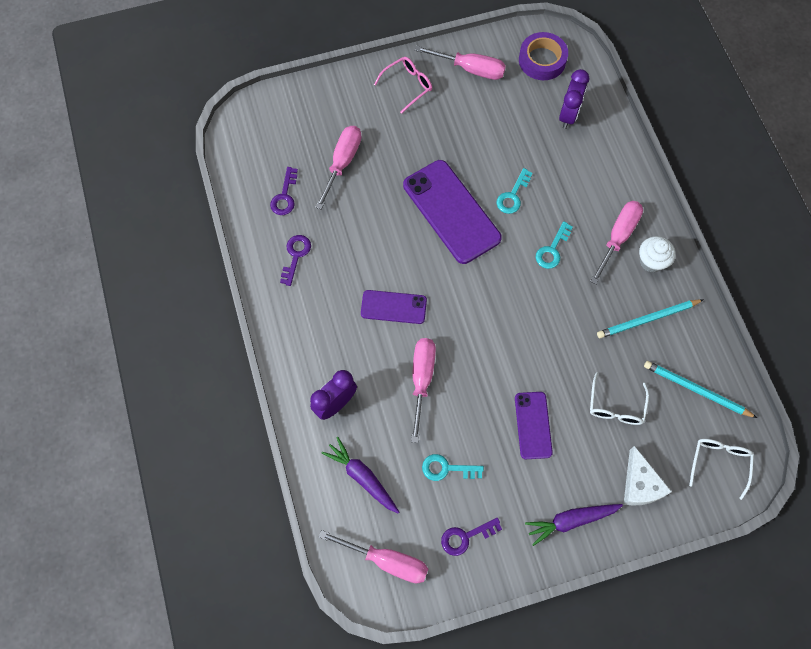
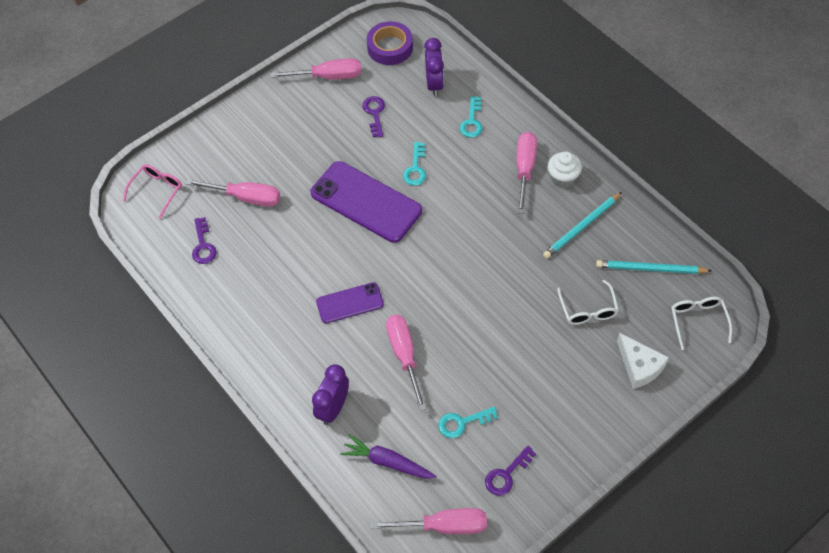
camera: 20 degrees left, 10 degrees down
purple key [280,235,311,286] -> purple key moved to [362,96,385,137]
pink screwdriver [315,126,361,209] -> pink screwdriver turned 105 degrees clockwise [186,179,280,207]
pink glasses [374,57,432,114] -> pink glasses moved to [123,164,182,219]
purple phone [515,392,553,459] -> none
purple carrot [525,504,623,546] -> none
turquoise key [536,221,573,269] -> turquoise key moved to [460,96,483,138]

